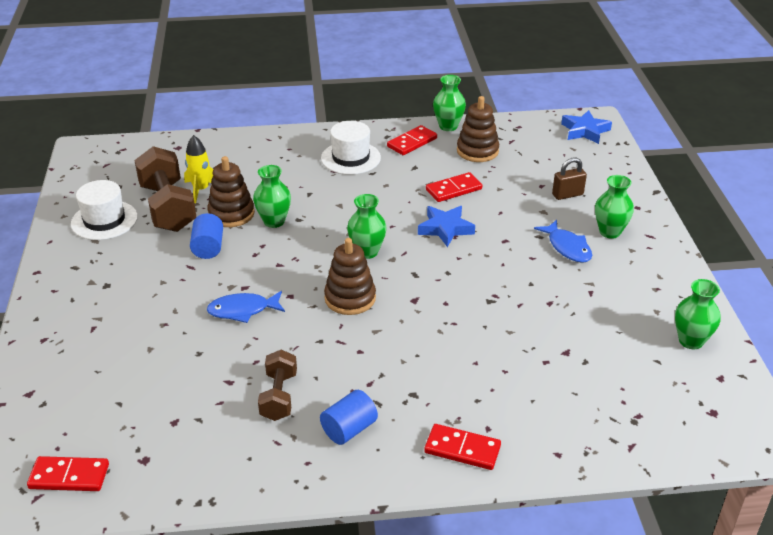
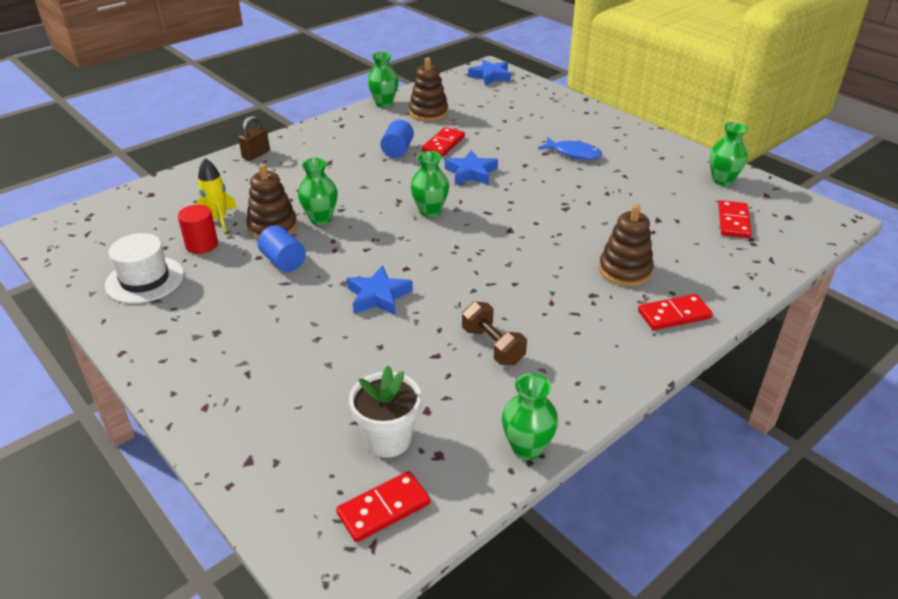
camera: 35 degrees left, 0 degrees up
brown dumbbell [134,146,196,232] -> red cylinder [178,205,218,254]
blue fish [207,291,285,323] -> blue star [347,265,413,315]
blue cylinder [320,390,378,445] -> blue cylinder moved to [380,120,414,158]
white hat [321,121,381,175] -> none
brown stacking toy [324,238,376,315] -> brown stacking toy moved to [599,204,654,286]
red domino [387,125,437,155] -> red domino moved to [718,200,752,238]
brown padlock [552,158,587,200] -> brown padlock moved to [238,115,270,161]
green vase [595,175,634,239] -> green vase moved to [502,373,558,460]
none -> white flower pot [349,365,421,458]

